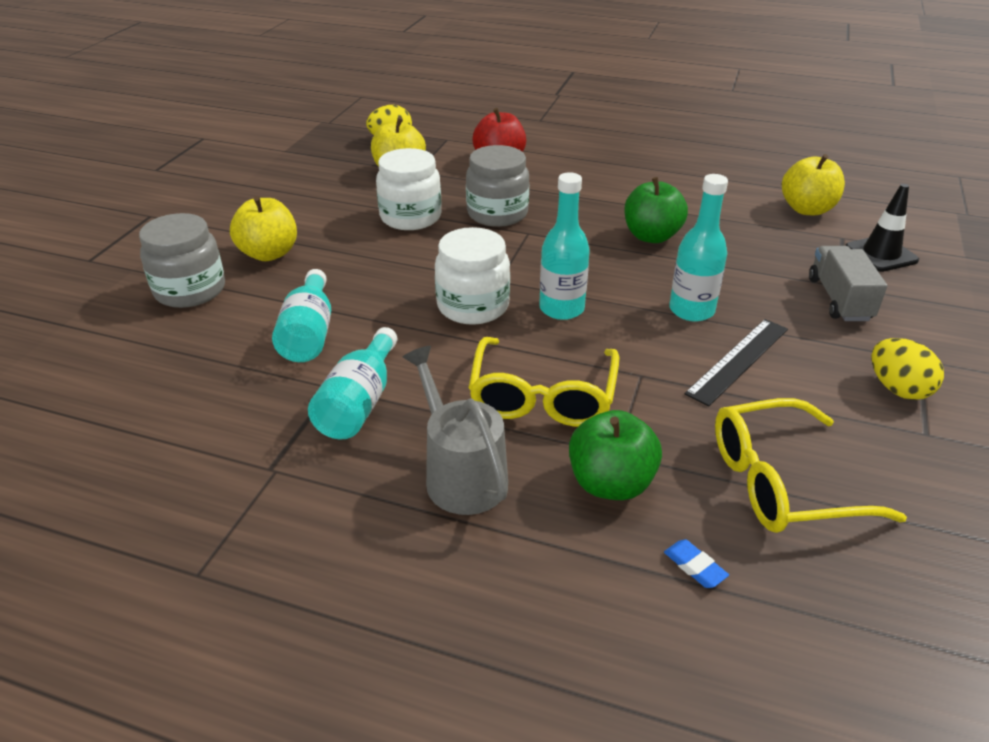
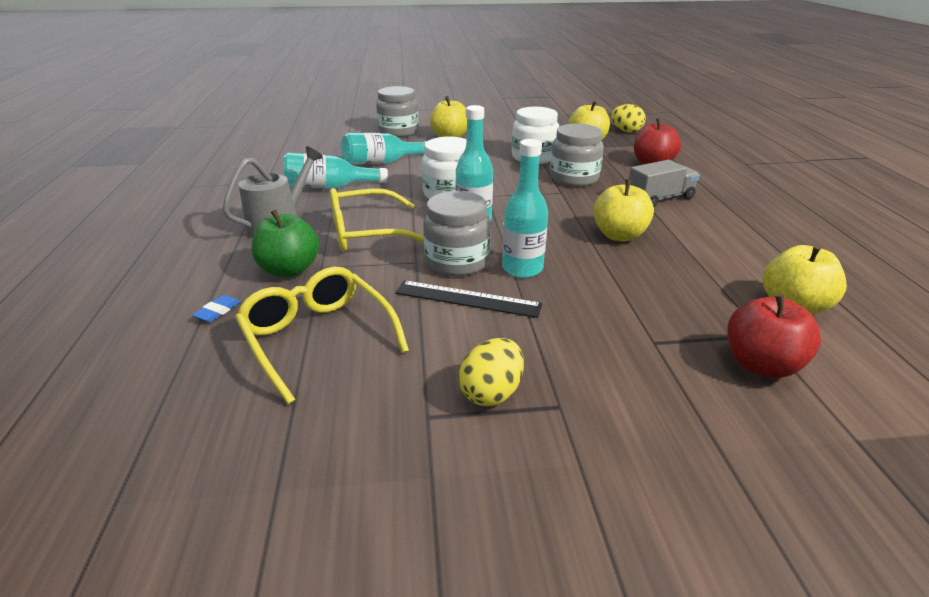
camera: 65 degrees right, 5 degrees down
green apple [624,177,688,243] -> yellow apple [593,179,654,241]
grey truck [809,246,887,321] -> grey truck moved to [629,160,700,207]
black traffic cone [845,184,919,272] -> red apple [727,294,821,378]
none -> grey jar [423,191,491,276]

